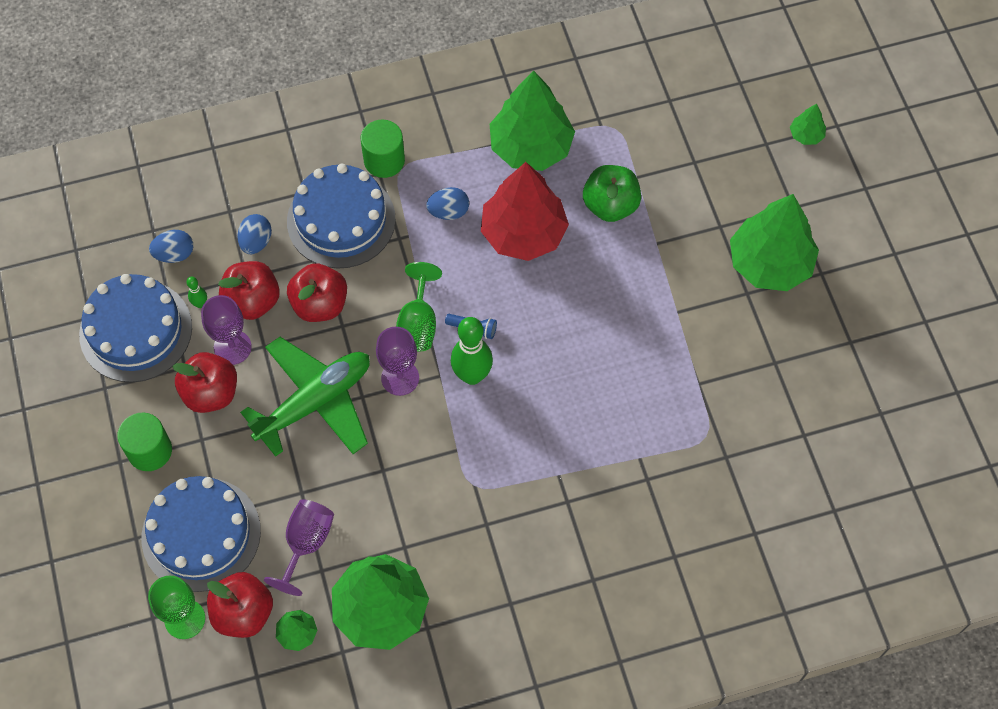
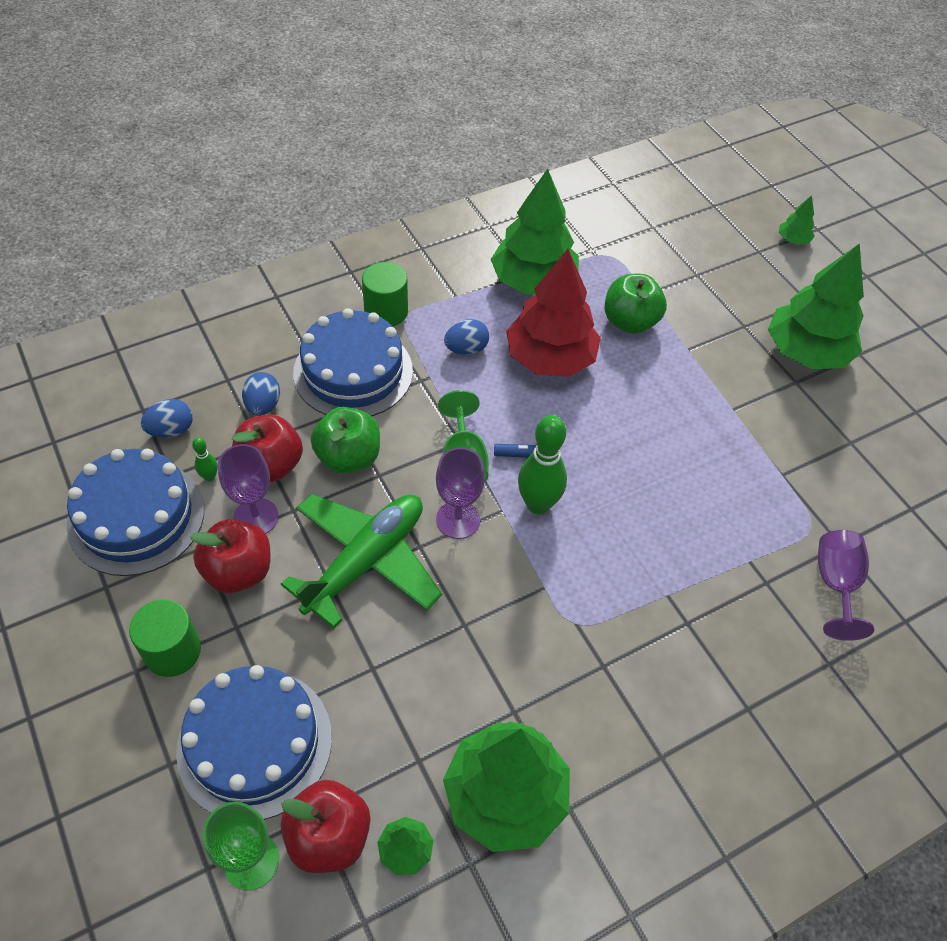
camera: 15 degrees left, 10 degrees down
purple goblet [264,499,334,596] -> purple goblet moved to [818,530,874,641]
red apple [287,263,347,322] -> green apple [311,407,380,474]

